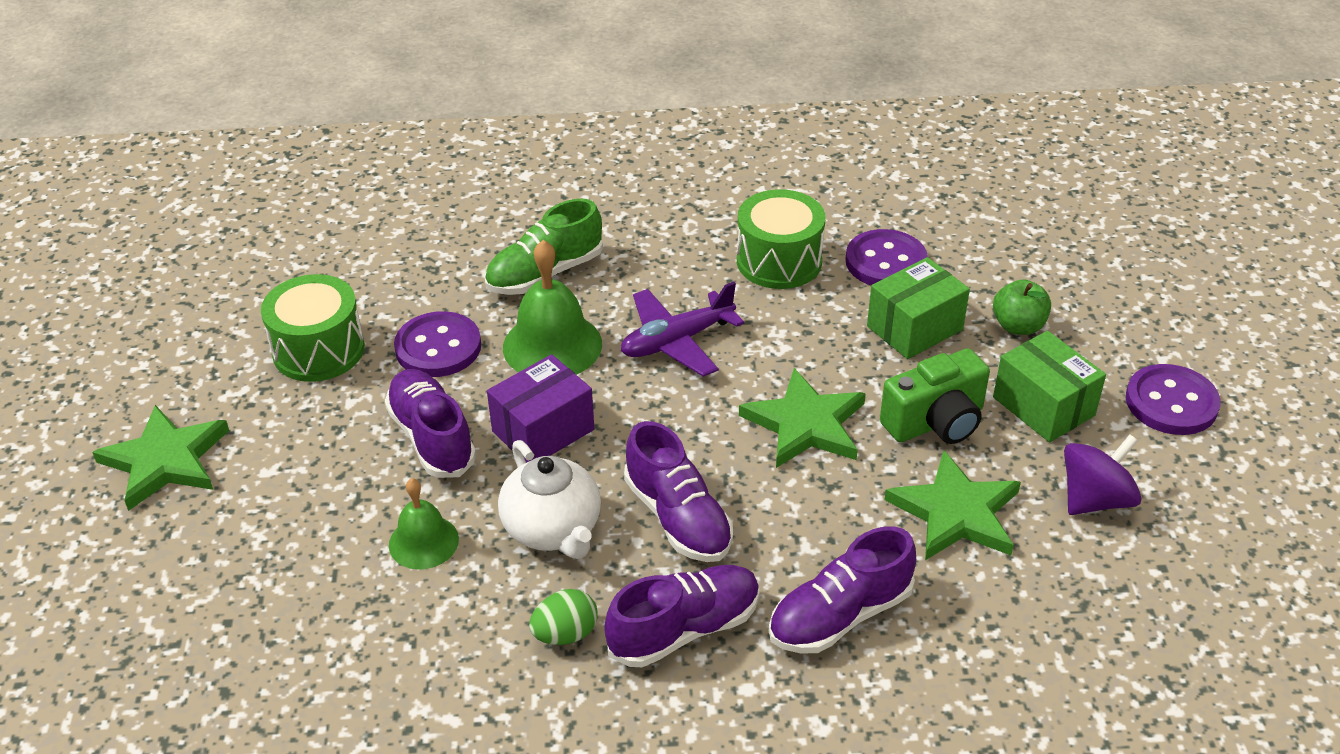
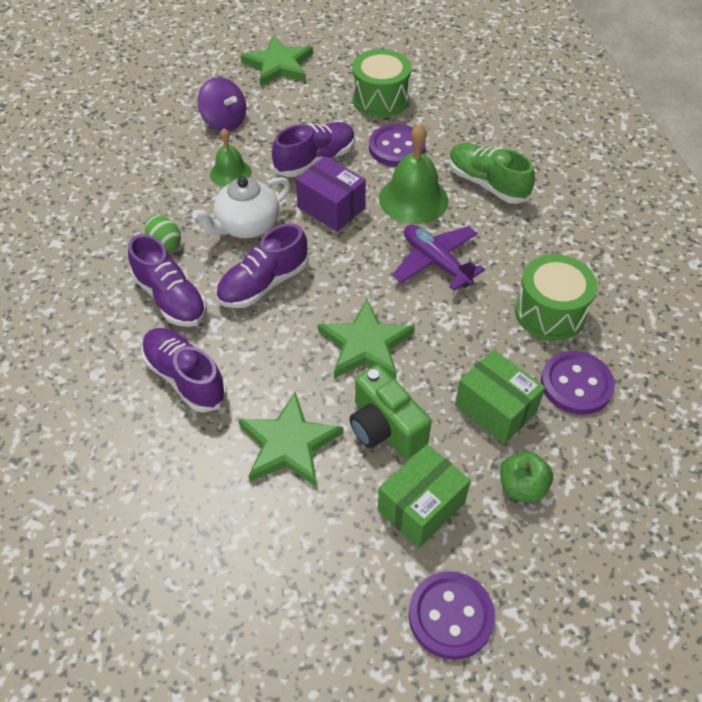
camera: 80 degrees right, 10 degrees up
purple spinning top [1064,434,1142,515] -> purple spinning top moved to [198,77,246,131]

